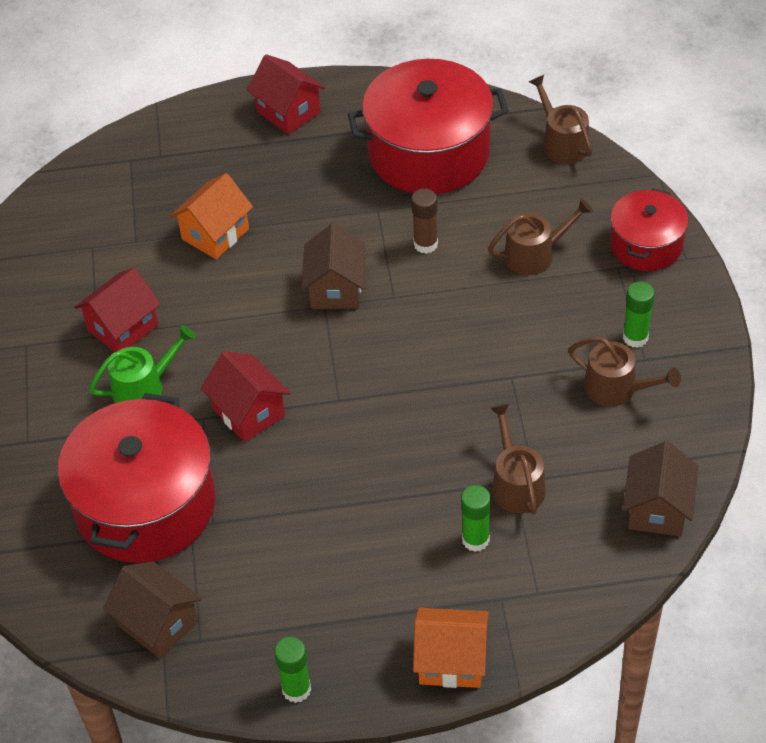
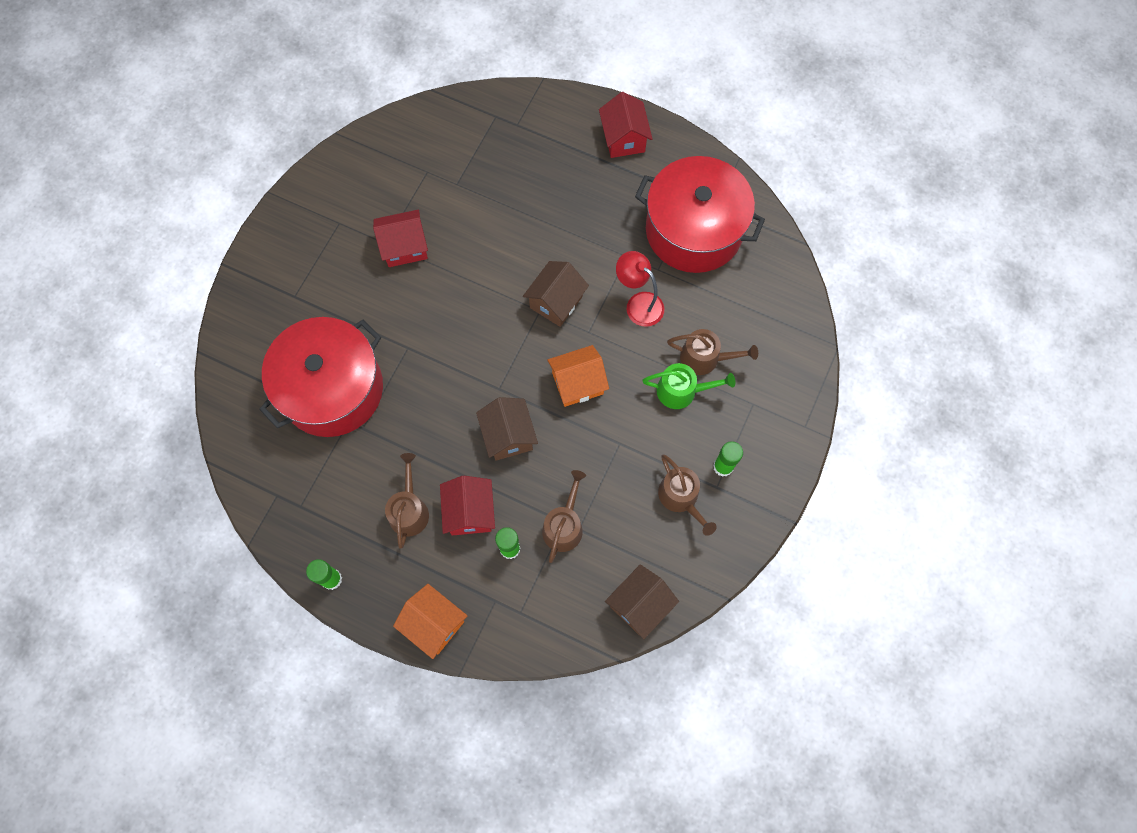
camera: 30 degrees right, 20 degrees up
green watering can [89,325,196,403] -> green watering can moved to [642,363,735,409]
brown house [103,561,202,659] -> brown house moved to [476,397,538,461]
orange house [170,173,253,259] -> orange house moved to [547,345,609,407]
red house [201,351,290,442] -> red house moved to [440,476,495,535]
brown glue stick [411,188,438,254] -> red lamp [616,251,664,327]
brown watering can [529,75,592,164] -> brown watering can moved to [385,453,429,549]
red pot [610,188,688,271] -> none

